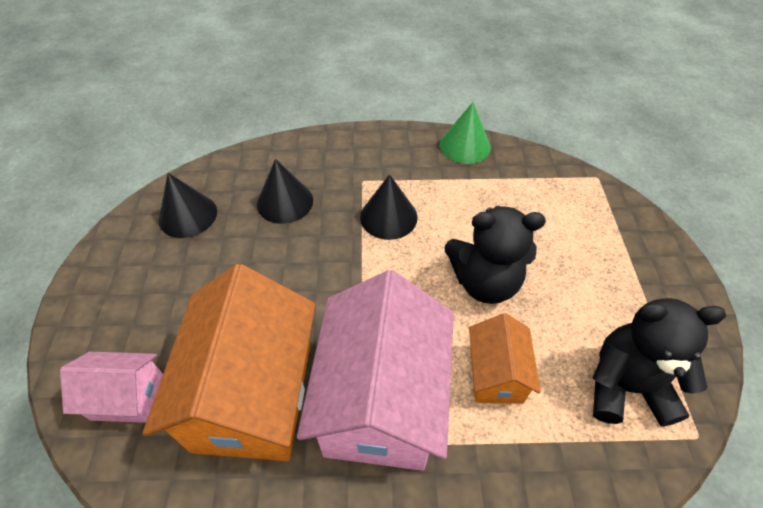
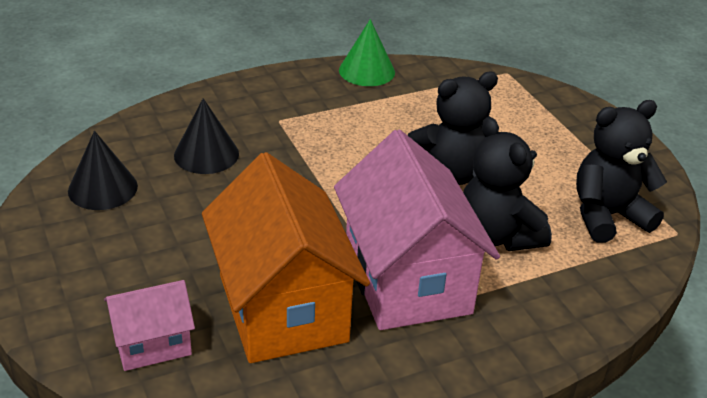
camera: 25 degrees left, 15 degrees down
black cone [360,174,418,240] -> none
orange house [469,313,541,404] -> black teddy bear [463,117,552,251]

